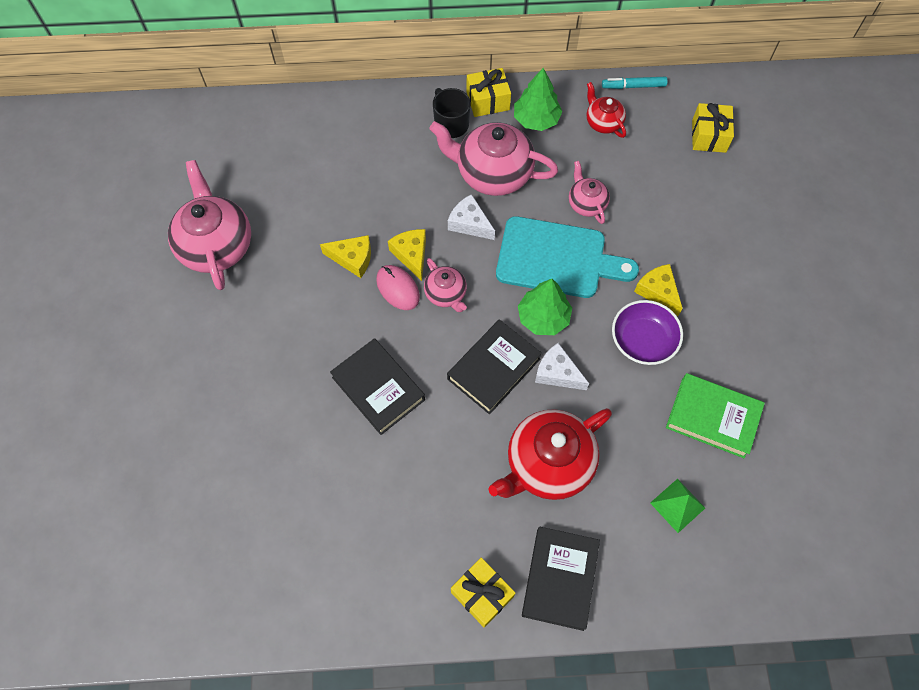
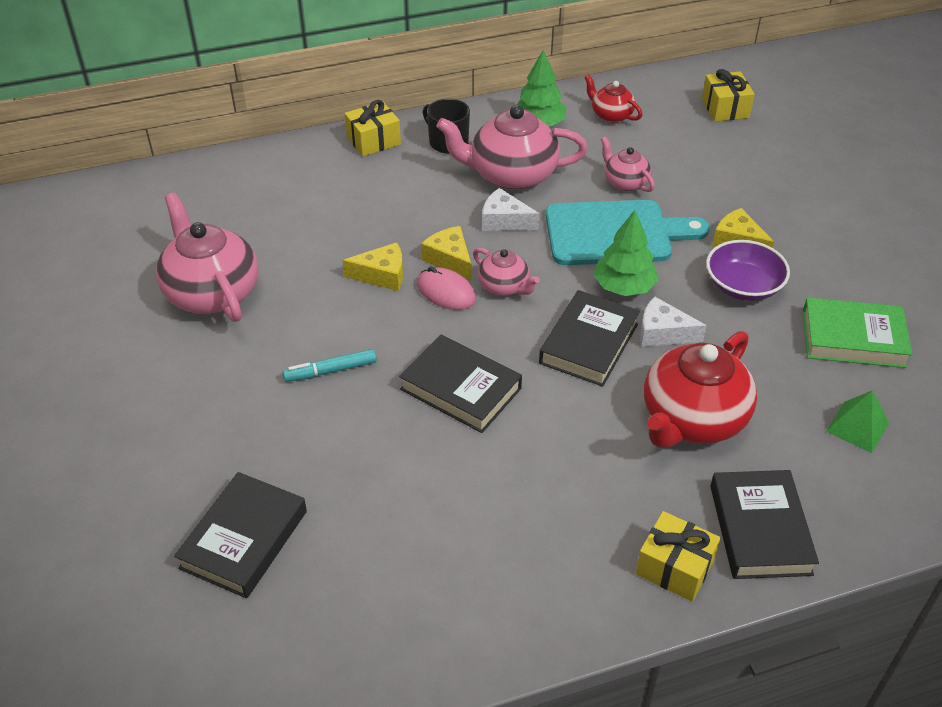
camera: 15 degrees left, 20 degrees down
yellow gift [466,68,511,117] -> yellow gift moved to [345,100,401,157]
turquoise marker [602,77,668,89] -> turquoise marker moved to [283,349,377,382]
none -> black book [174,472,307,598]

